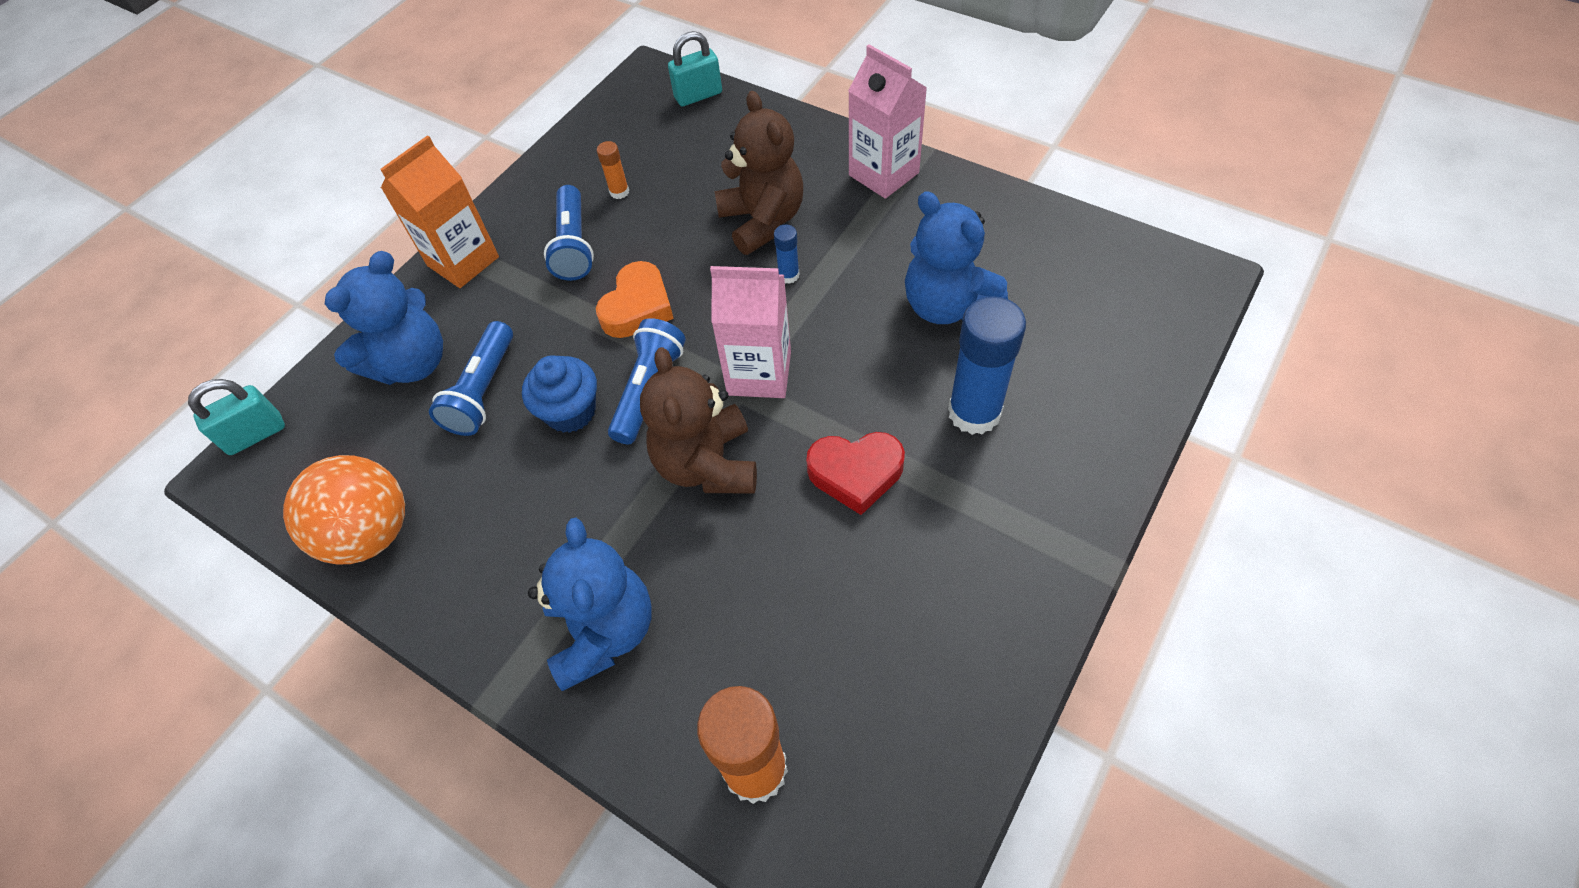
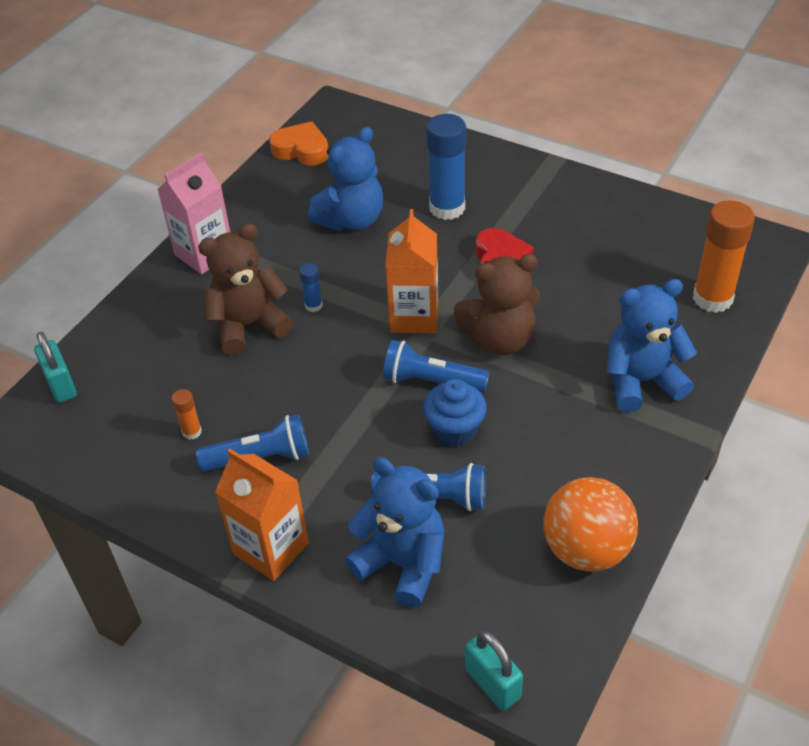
camera: 95 degrees left, 10 degrees down
orange heart [596,261,674,338] -> orange heart moved to [269,121,328,166]
pink carton [710,266,791,398] -> orange carton [385,209,438,333]

